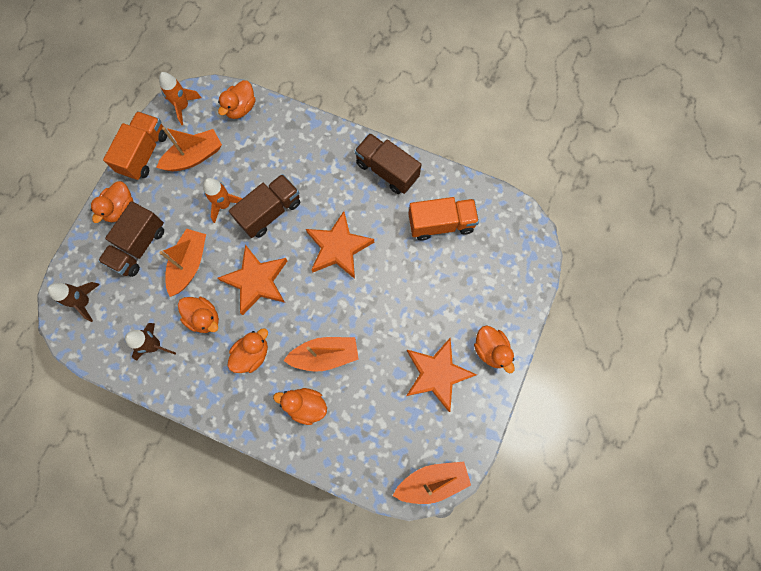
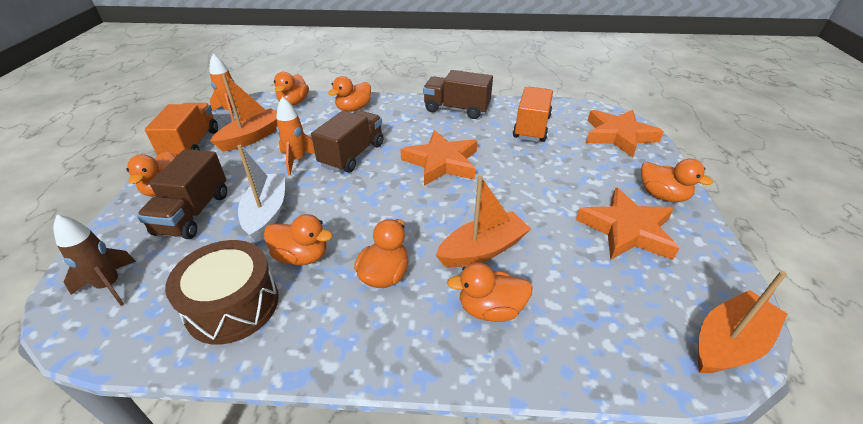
camera: 20 degrees left, 35 degrees down
brown rocket [125,323,176,361] -> brown drum [165,240,279,344]
orange boat [159,229,206,297] -> white boat [237,145,285,243]
orange star [218,245,287,315] -> orange star moved to [586,110,664,158]
orange truck [408,197,479,240] -> orange truck turned 45 degrees counterclockwise [513,87,553,142]
none -> orange duck [328,76,371,112]

